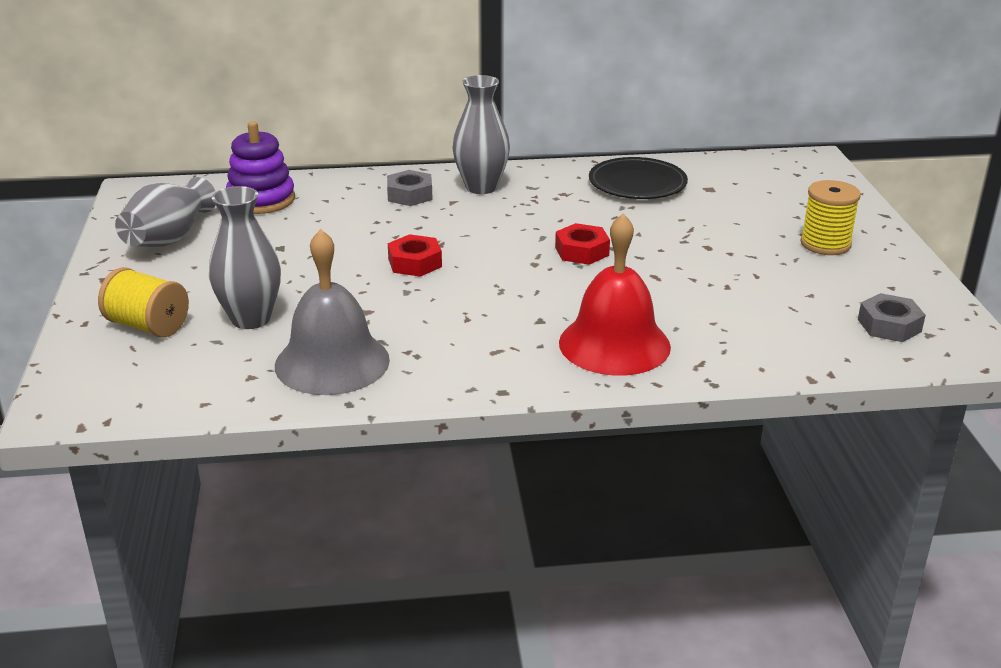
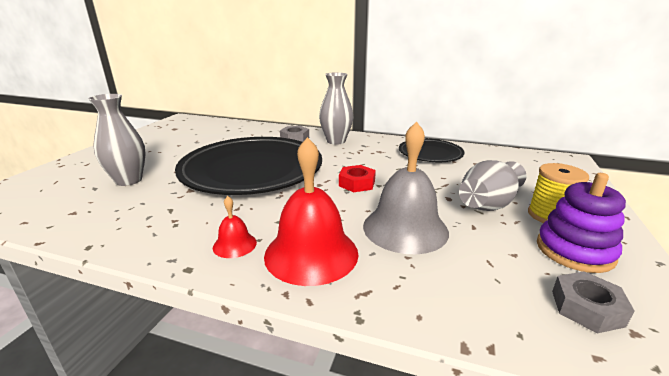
camera: 25 degrees right, 5 degrees down
yellow spool [98,267,189,338] -> none
grey vase [115,177,216,247] -> grey vase moved to [459,160,526,211]
purple stacking toy [226,121,295,214] -> purple stacking toy moved to [537,173,626,273]
grey bell [275,229,390,395] -> grey bell moved to [363,121,449,254]
red nut [388,234,442,277] -> black plate [175,137,322,195]
none -> red bell [213,196,257,258]

